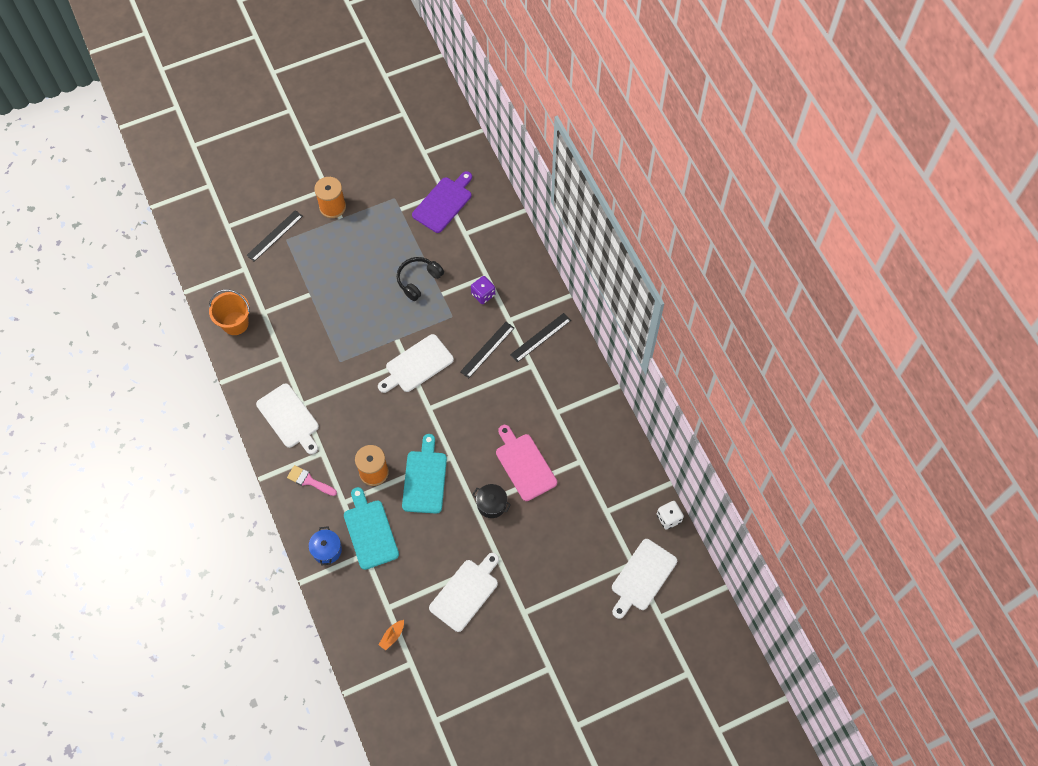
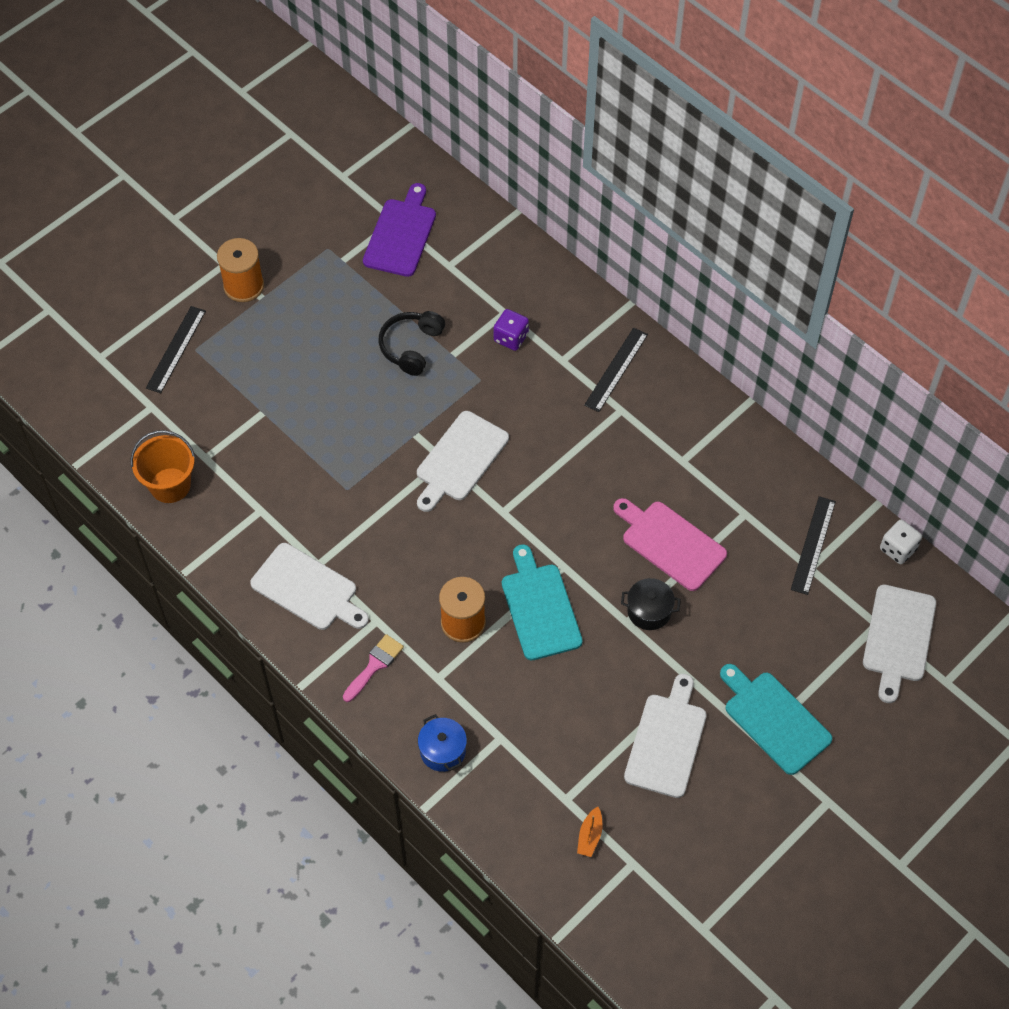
camera: 20 degrees left, 5 degrees down
pink brush [287,465,337,496] -> pink brush turned 120 degrees clockwise [343,634,404,702]
turquoise cutting board [344,487,399,570] -> turquoise cutting board moved to [720,664,832,775]
black ruler [460,322,514,378] -> black ruler moved to [791,496,836,595]

